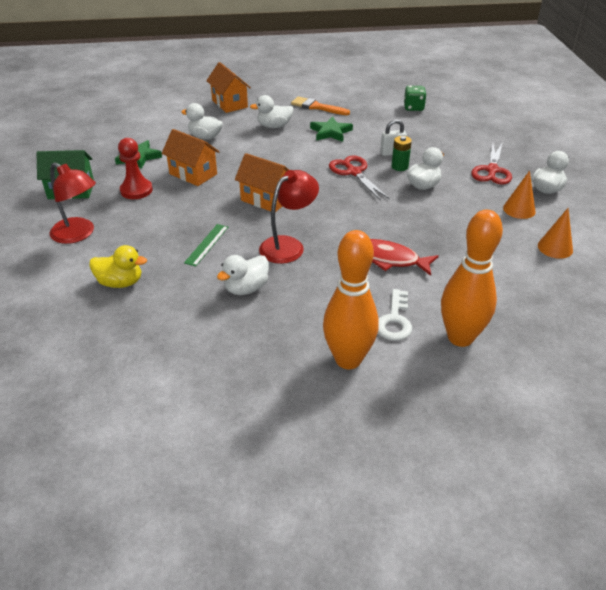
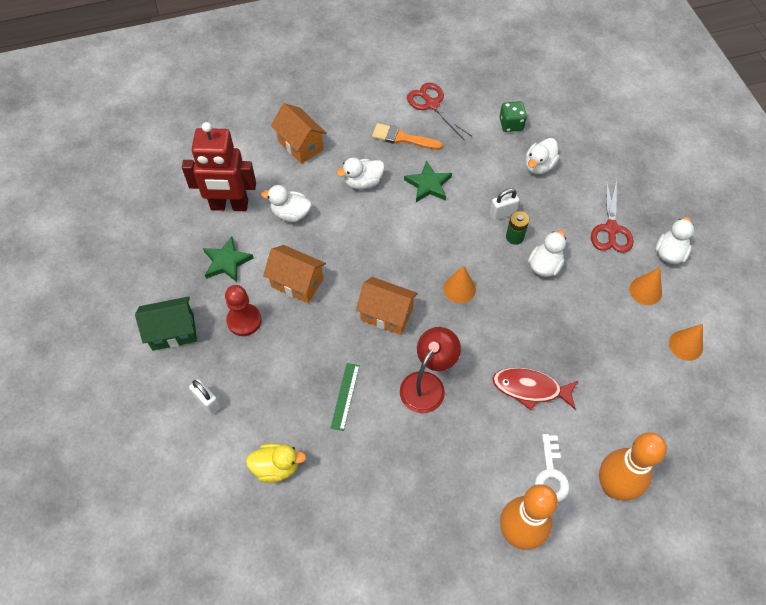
camera: 10 degrees left, 20 degrees up
red lamp [50,162,96,244] -> white padlock [189,379,221,415]
white duck [217,255,269,295] -> white duck moved to [526,138,560,174]
red scissors [329,156,390,201] -> red scissors moved to [407,83,472,141]
none -> red robot [182,122,256,211]
none -> orange cone [444,265,476,303]

